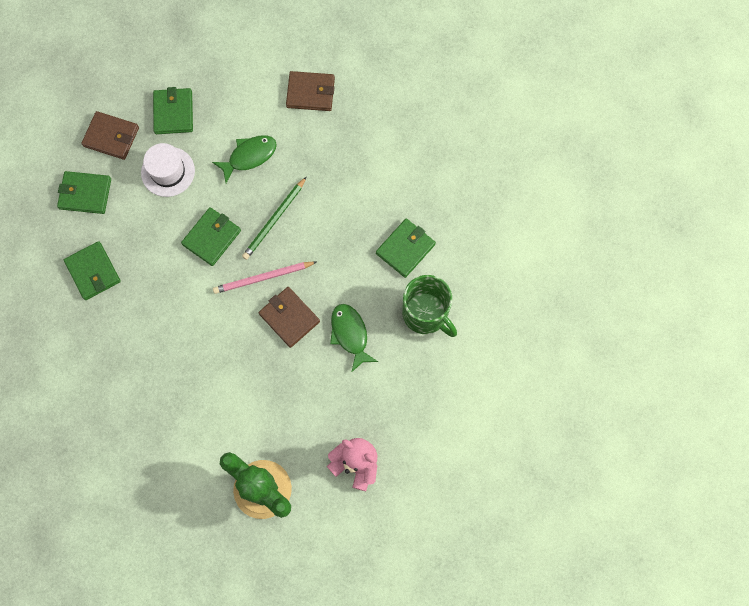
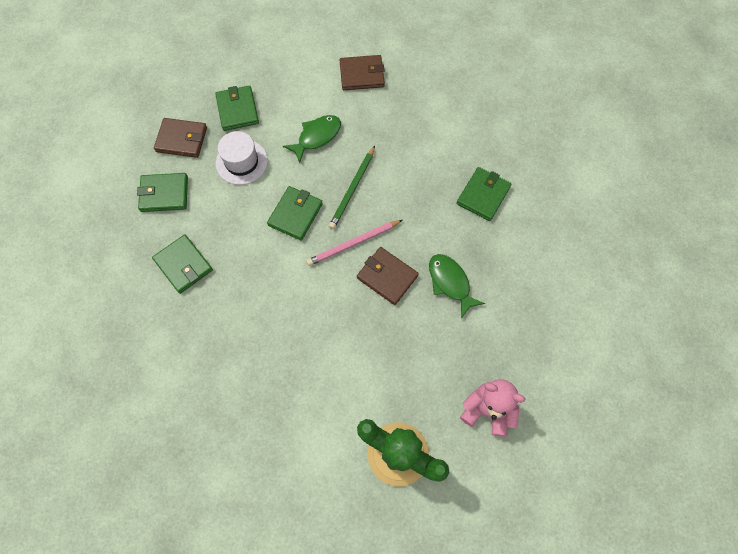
camera: 10 degrees left, 5 degrees down
green mug [402,275,457,337] -> none

